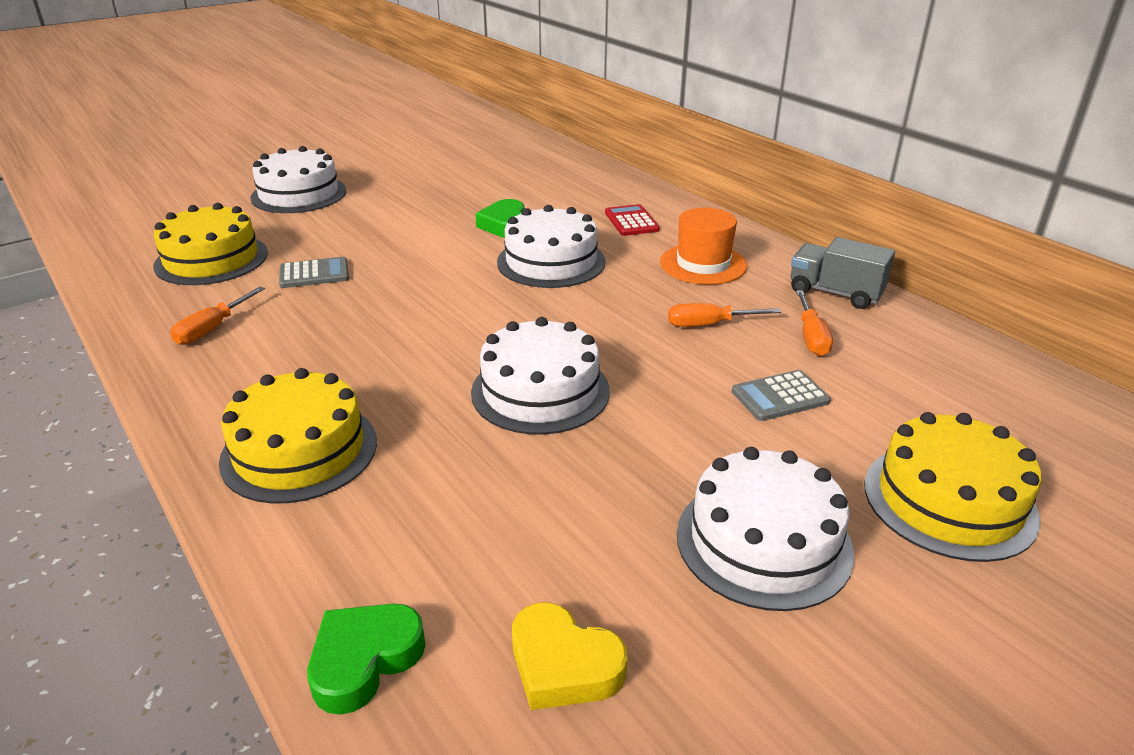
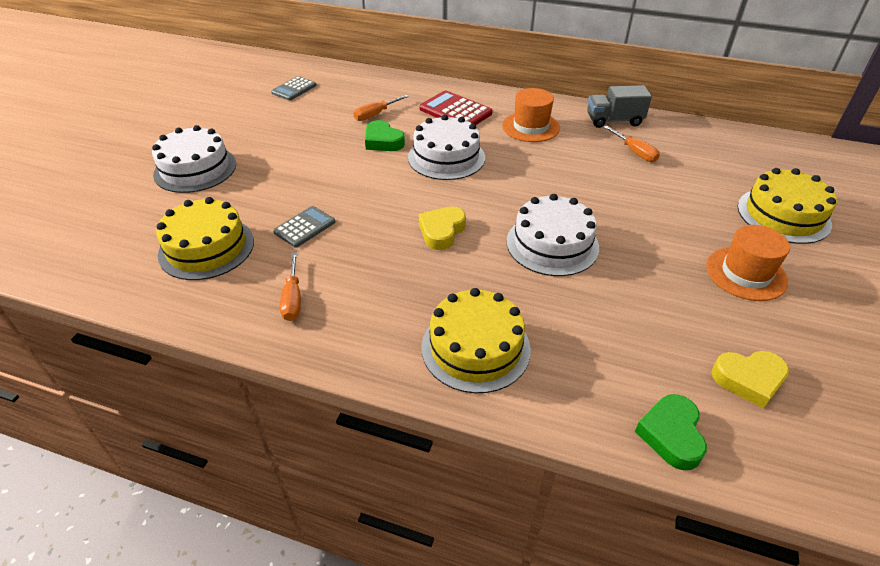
camera: 35 degrees left, 10 degrees up
red calculator [605,204,660,236] -> red calculator [419,90,493,125], size x1.52
orange screwdriver [668,303,781,327] -> orange screwdriver moved to [354,95,409,121]
white cake [677,447,854,611] -> orange hat [706,225,790,301]
grey calculator [732,370,831,421] -> grey calculator moved to [271,76,317,100]
none -> yellow heart [419,206,466,250]

